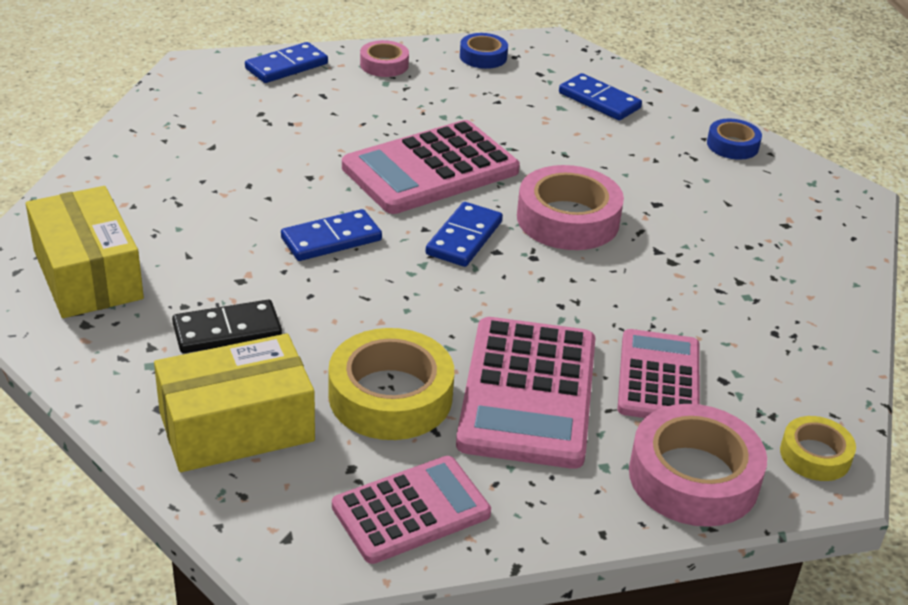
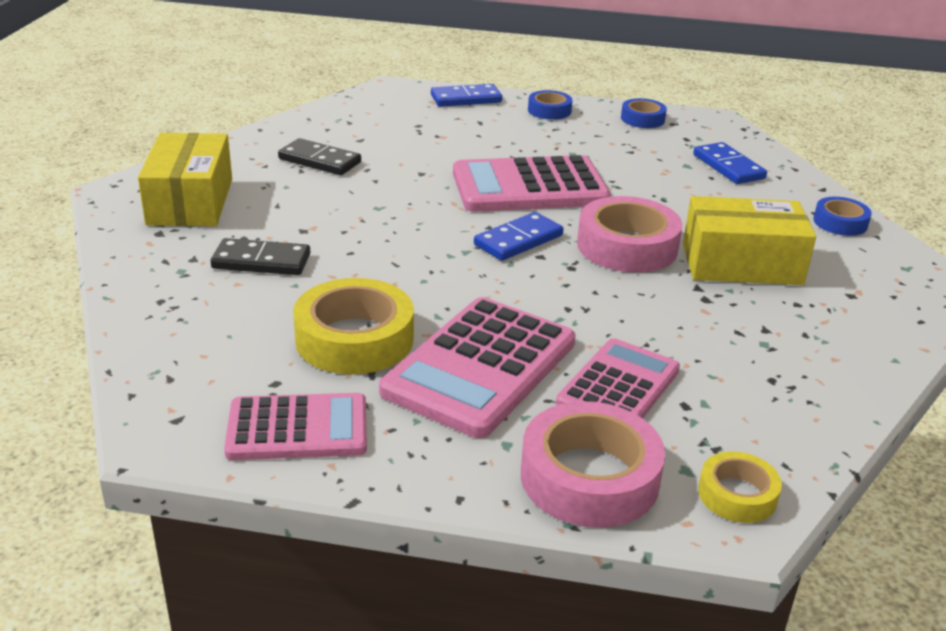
camera: 25 degrees right, 5 degrees down
yellow box [154,333,315,472] -> yellow box moved to [683,196,816,285]
blue domino [281,209,382,261] -> none
pink tape [360,40,409,77] -> blue tape [528,90,572,120]
none -> black domino [278,138,361,175]

